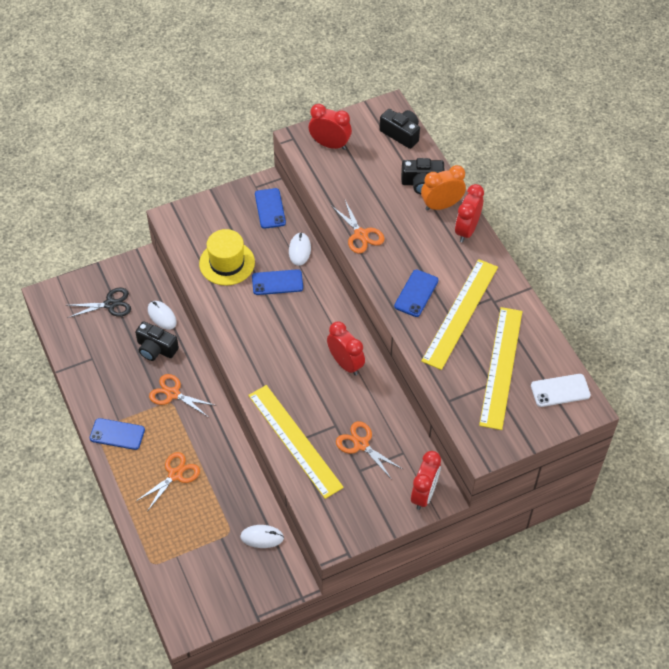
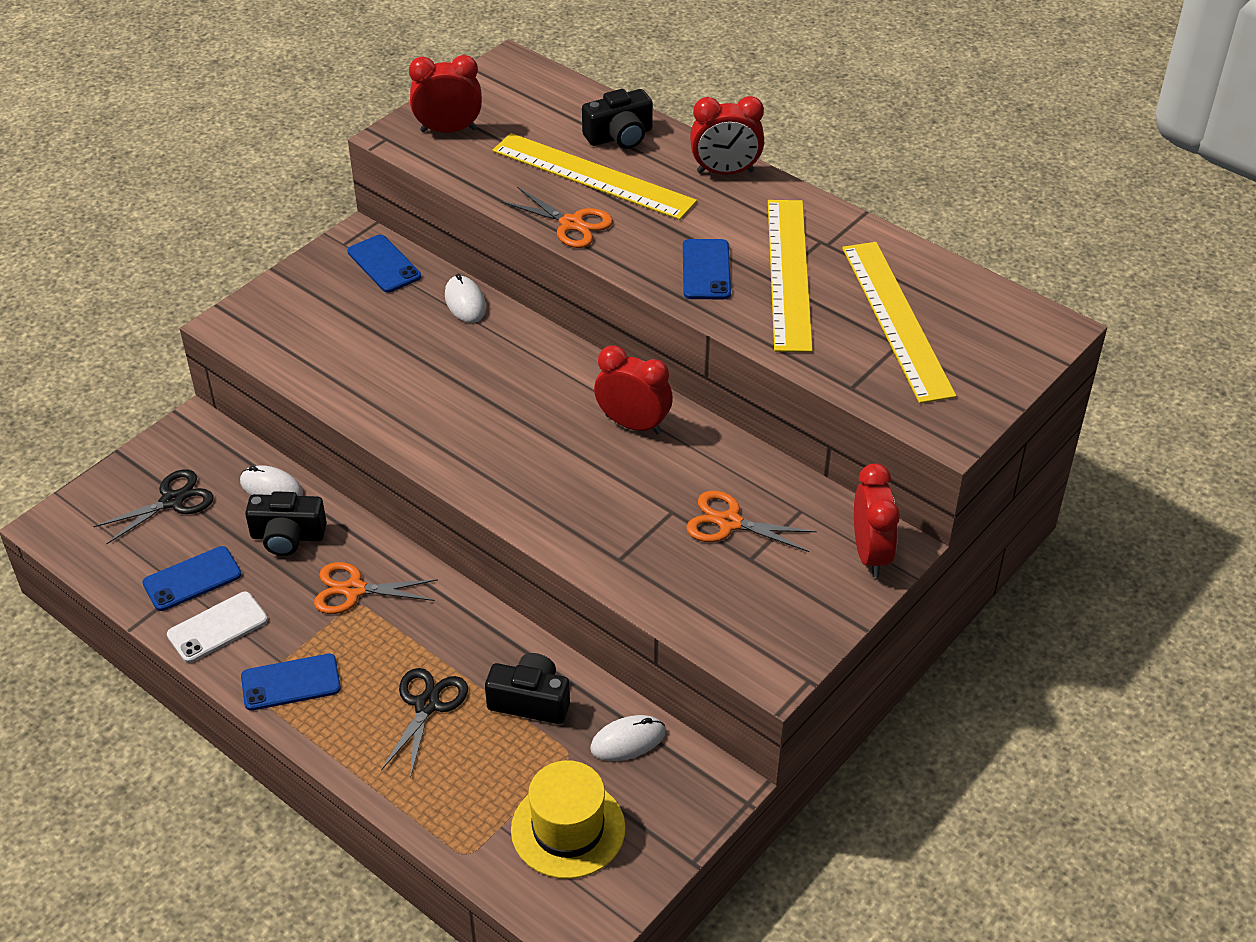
camera: 25 degrees left, 10 degrees down
orange scissors [135,452,200,510] -> black scissors [381,668,468,779]
yellow hat [199,229,255,286] -> yellow hat moved to [511,760,626,879]
yellow ruler [248,385,344,499] -> yellow ruler moved to [492,133,697,220]
blue phone [252,269,303,295] -> blue phone moved to [142,546,242,611]
black camera [379,109,420,149] -> black camera moved to [485,653,570,724]
orange clock [421,165,466,211] -> none
red clock [455,184,484,242] -> red clock turned 90 degrees counterclockwise [690,96,764,175]
white phone [531,374,591,407] -> white phone moved to [167,592,268,663]

